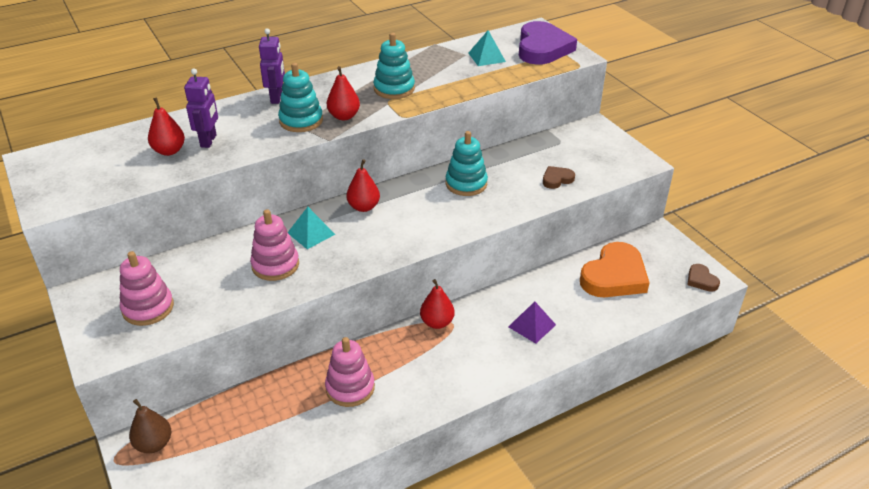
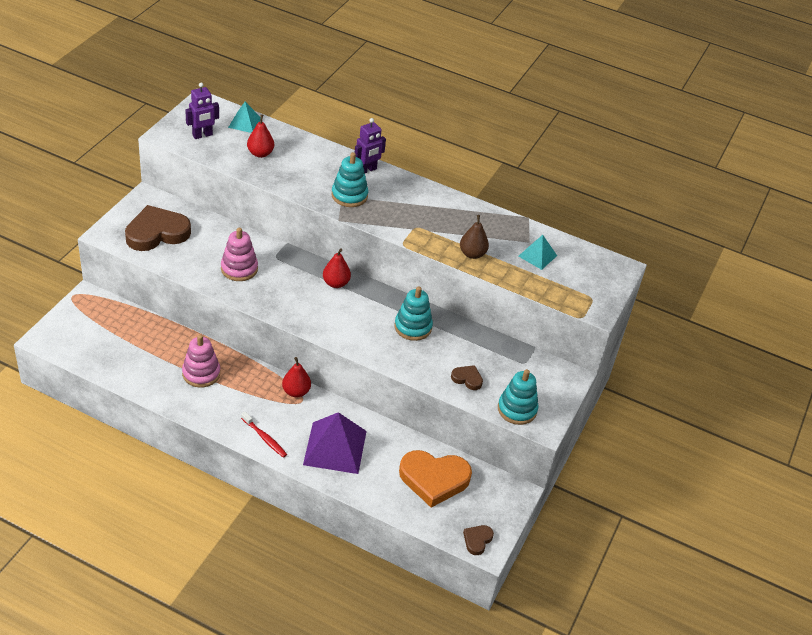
camera: 50 degrees right, 5 degrees up
pink stacking toy [120,251,174,326] -> brown heart [125,205,191,251]
brown pear [129,399,171,453] -> brown pear moved to [460,215,489,259]
purple robot [184,69,218,148] -> purple robot moved to [185,83,219,139]
turquoise pyramid [287,207,335,249] -> turquoise pyramid moved to [228,102,260,133]
red pear [327,66,360,120] -> none
turquoise stacking toy [373,33,415,99] -> turquoise stacking toy moved to [498,369,538,425]
purple pyramid [508,301,556,344] -> purple pyramid [303,412,367,474], size x1.85
purple heart [519,21,577,65] -> none
none -> red toothbrush [241,412,287,458]

